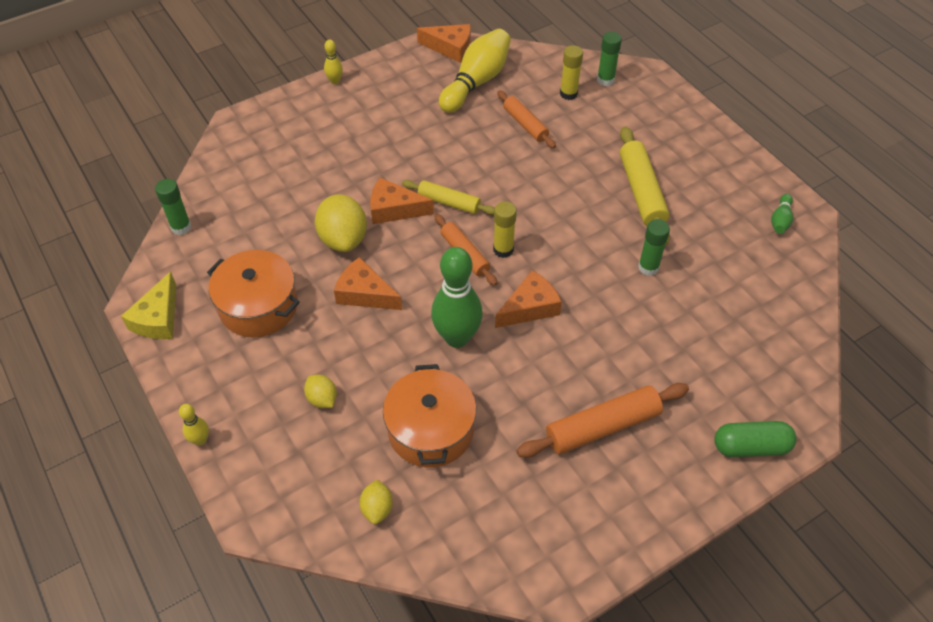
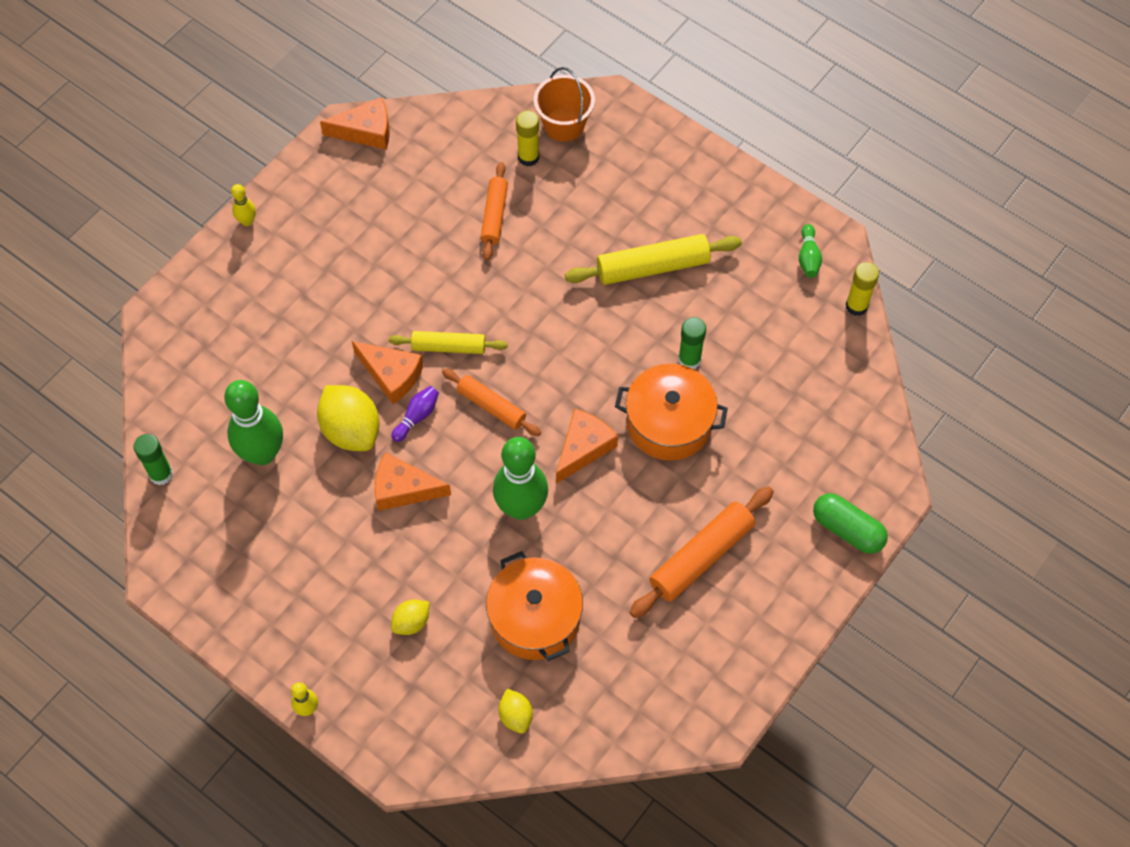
camera: 20 degrees left, 10 degrees up
yellow cheese [121,272,176,339] -> none
orange pot [207,250,300,338] -> orange pot moved to [615,364,728,461]
yellow lemon [304,375,337,408] -> yellow lemon turned 75 degrees counterclockwise [391,600,429,635]
orange cheese [370,178,434,224] -> orange cheese turned 135 degrees counterclockwise [352,341,423,404]
yellow bowling pin [439,29,511,113] -> none
yellow glue stick [493,201,517,258] -> yellow glue stick moved to [845,262,879,316]
orange rolling pin [497,90,556,149] -> orange rolling pin turned 60 degrees clockwise [481,162,508,260]
green glue stick [597,32,622,86] -> orange bucket [534,67,595,142]
yellow rolling pin [620,126,670,245] -> yellow rolling pin turned 75 degrees counterclockwise [565,234,742,285]
green capsule [714,421,797,457] -> green capsule turned 60 degrees clockwise [813,493,888,554]
none -> green bowling pin [224,380,283,465]
none -> purple bowling pin [391,386,439,442]

